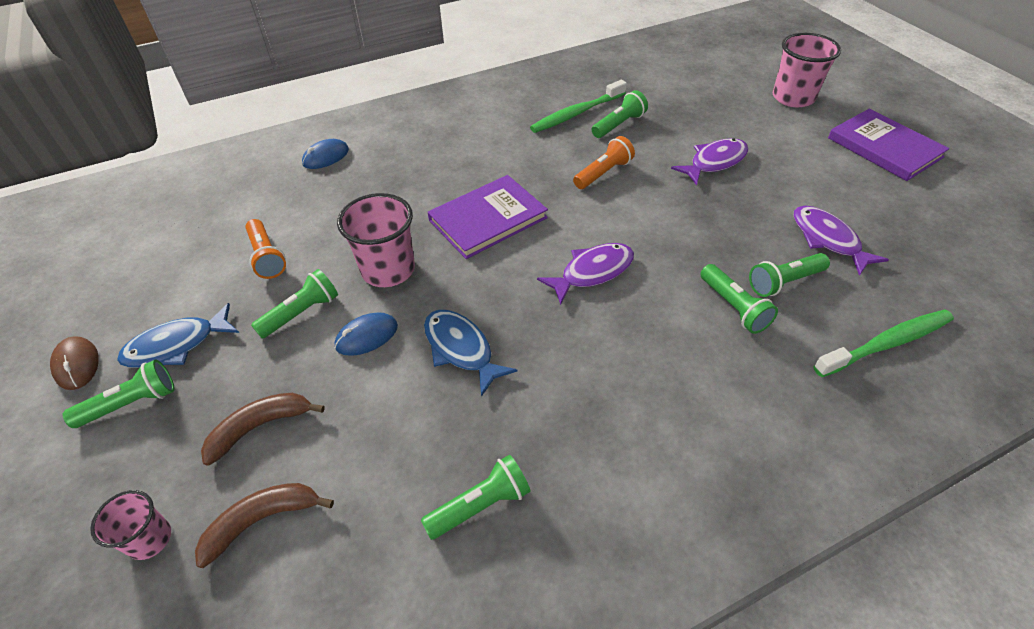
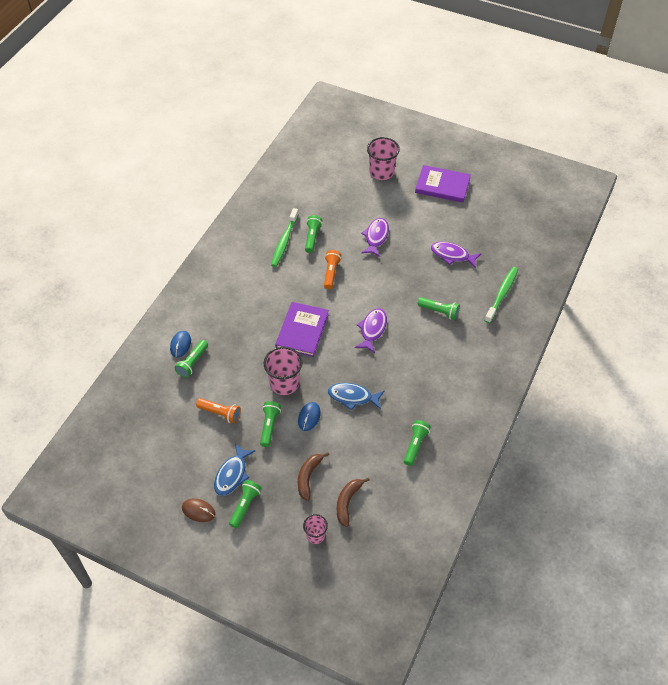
camera: 40 degrees left, 5 degrees up
green flashlight [749,253,830,297] -> green flashlight moved to [175,340,208,378]

